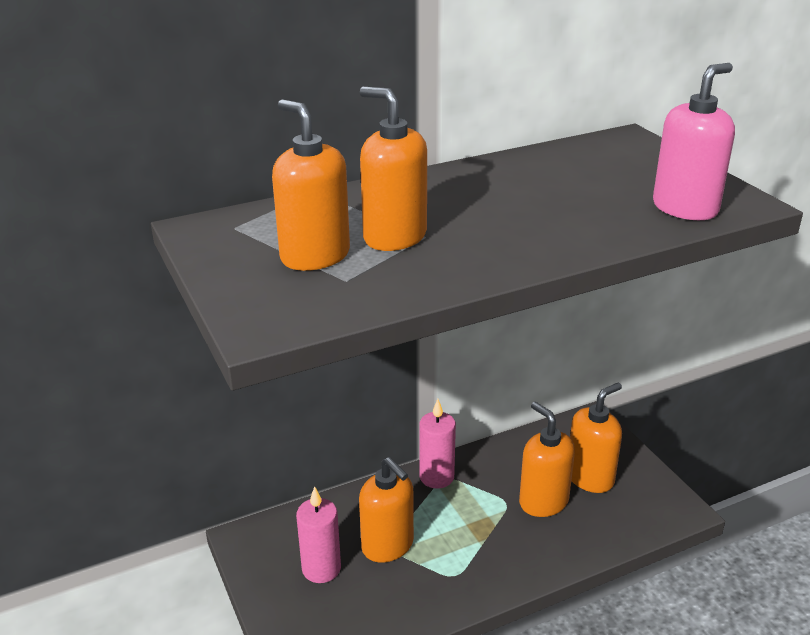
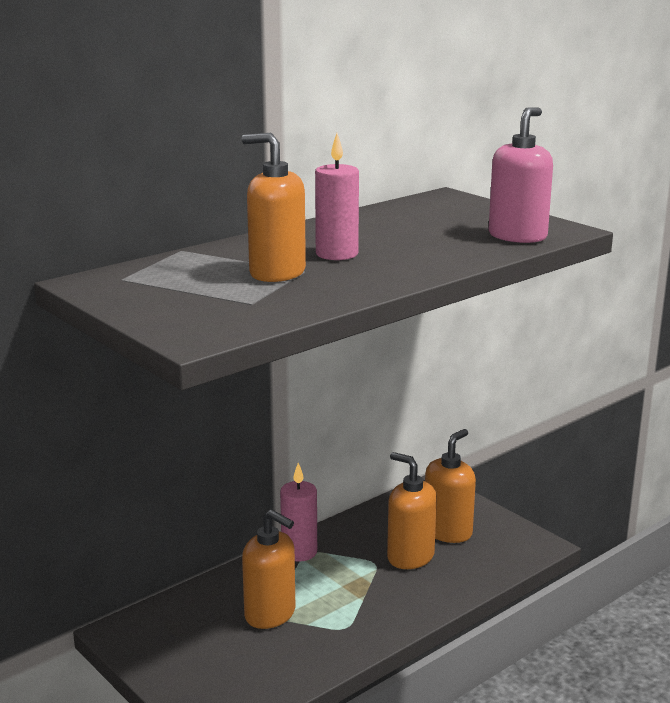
camera: 15 degrees left, 10 degrees down
orange soap dispenser [272,99,350,271] -> none
pink candle [296,486,341,583] -> pink candle moved to [315,133,359,260]

